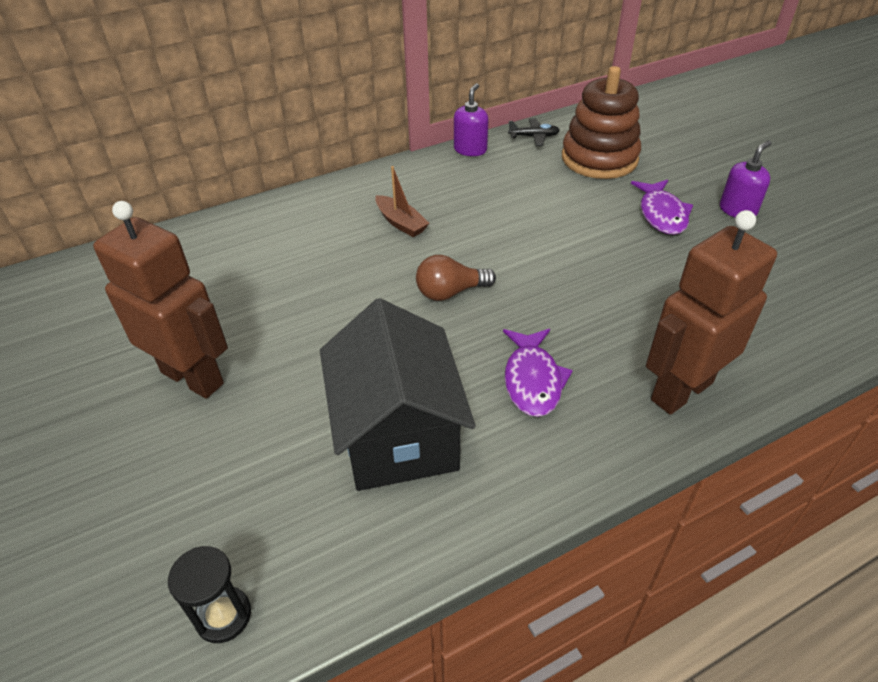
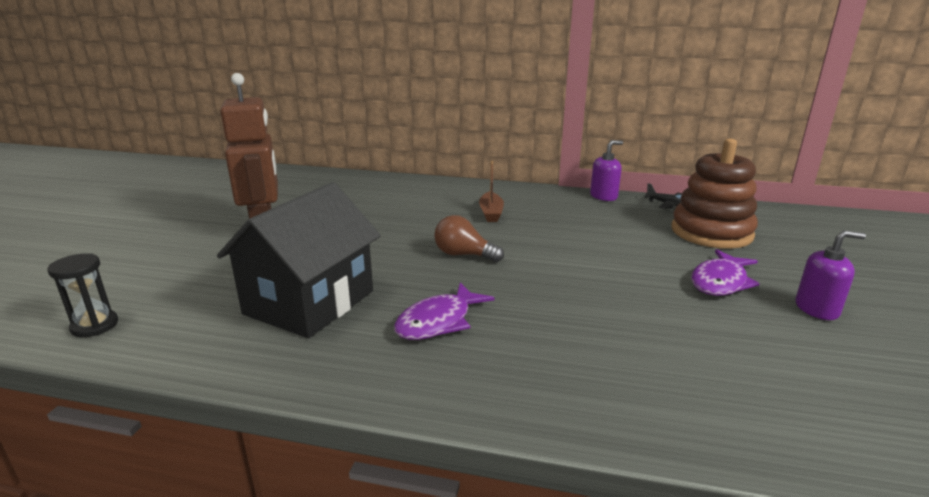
camera: 40 degrees right, 20 degrees down
brown robot [646,210,777,415] -> none

